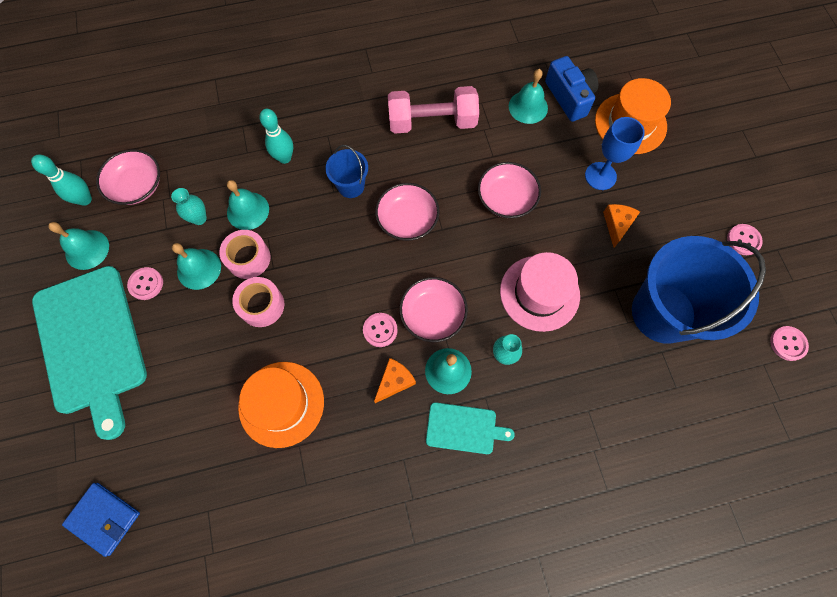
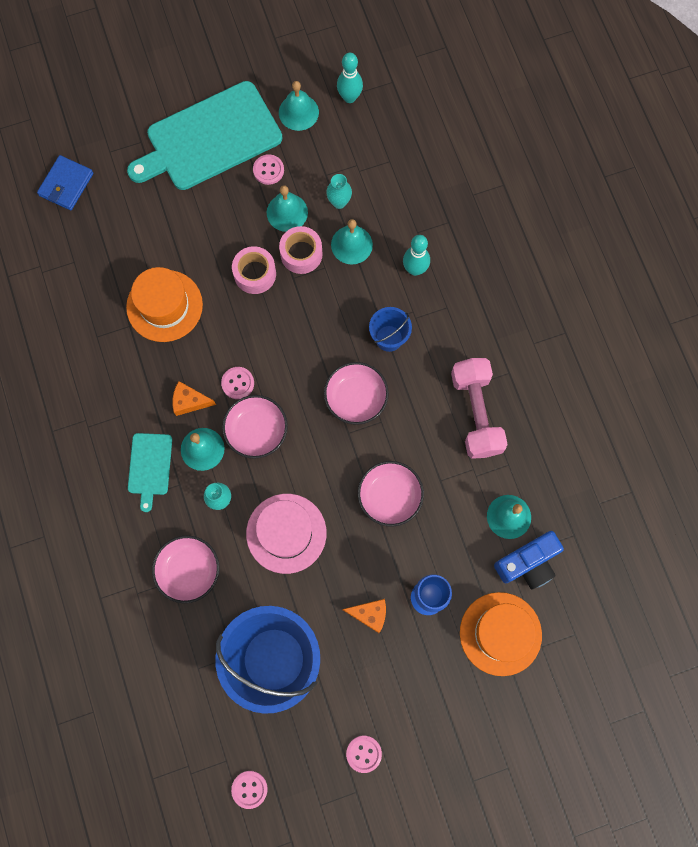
camera: 85 degrees right, 5 degrees up
pink bowl [96,149,160,205] -> pink bowl moved to [152,535,219,603]
orange cheese [374,358,416,403] -> orange cheese turned 150 degrees clockwise [173,381,216,416]

